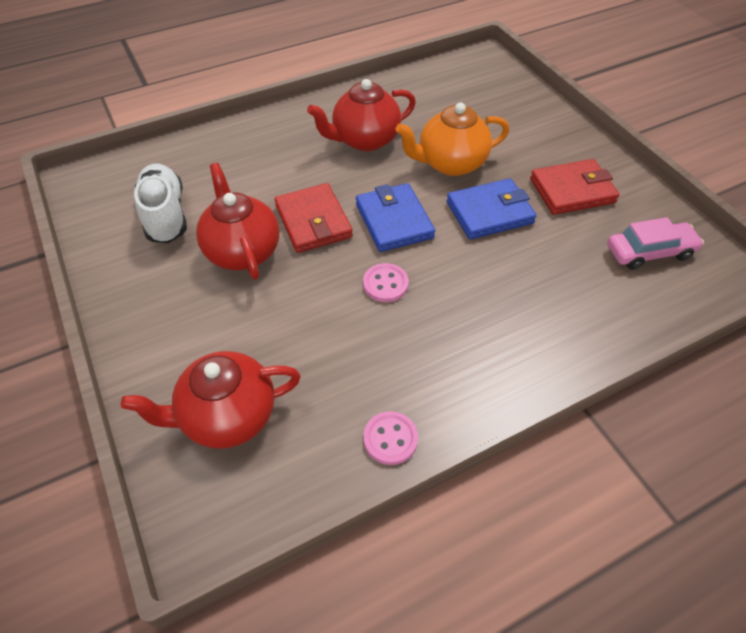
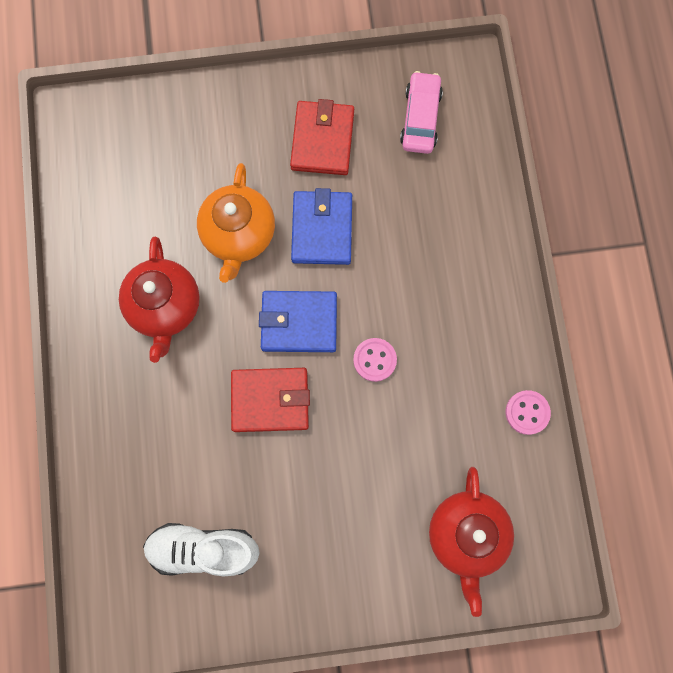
camera: 70 degrees left, 25 degrees up
red teapot [196,163,279,279] -> none

